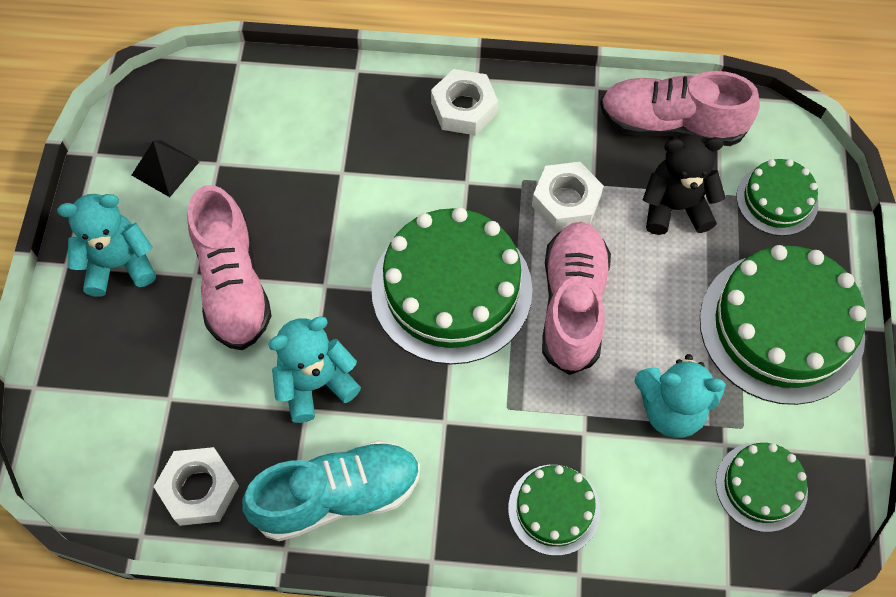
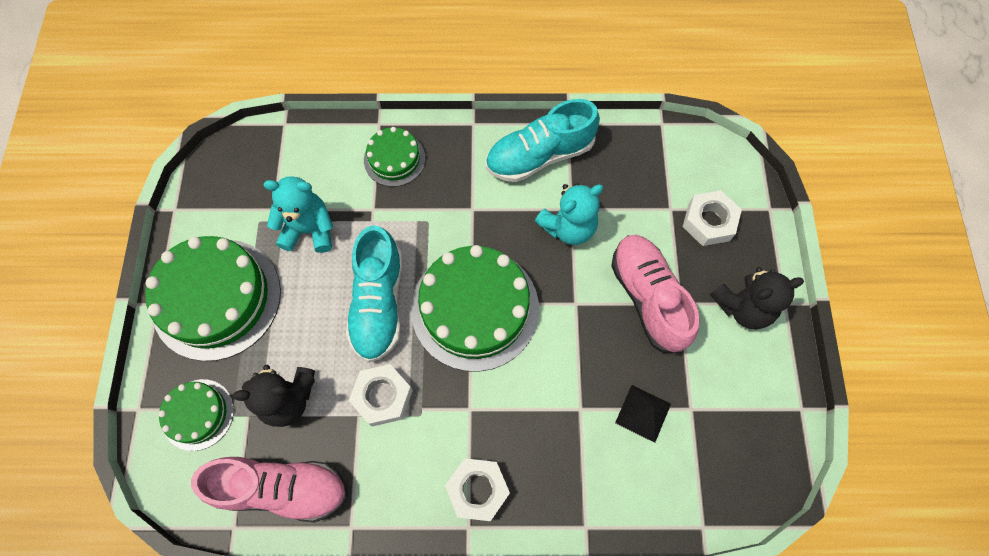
camera: 175 degrees right, 5 degrees up
turquoise teddy bear [57,194,156,297] -> black teddy bear [710,267,804,329]
black pyramid [132,140,199,197] -> black pyramid moved to [615,385,671,443]
white nut [154,447,239,526] -> white nut moved to [682,190,742,246]
pink shoe [542,222,611,375] -> turquoise shoe [346,225,402,363]
green cake [716,443,808,532] -> none

